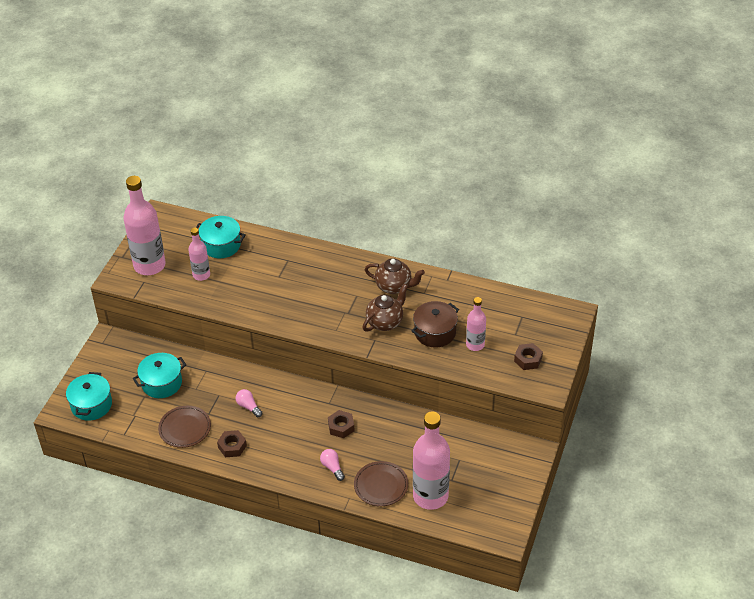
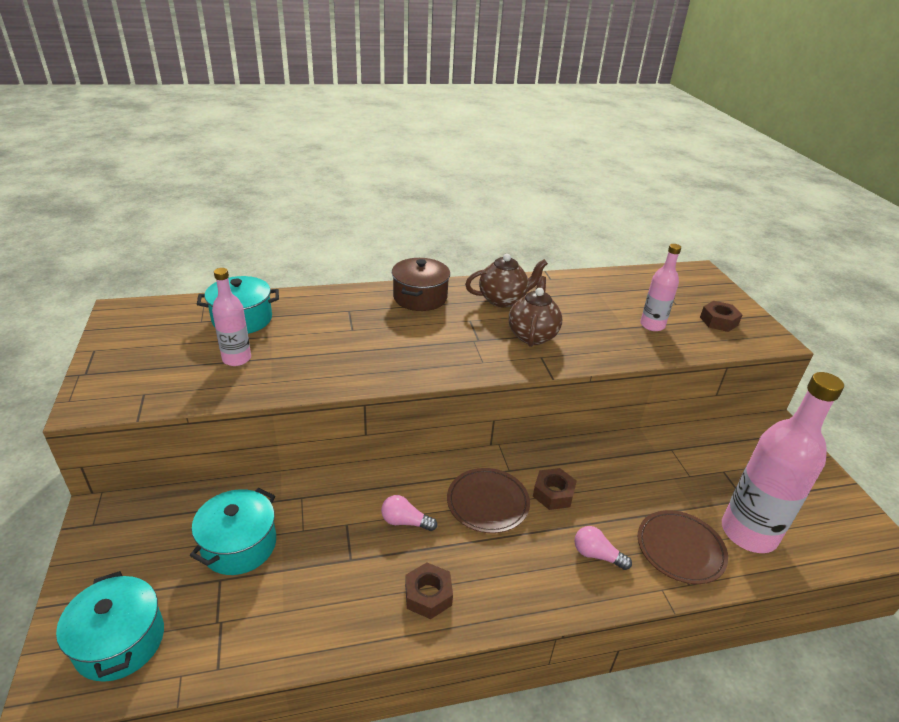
camera: 35 degrees left, 10 degrees down
pink bottle [124,176,166,275] -> none
brown plate [158,406,211,448] -> brown plate moved to [447,468,530,533]
brown pot [411,301,459,348] -> brown pot moved to [392,258,450,311]

